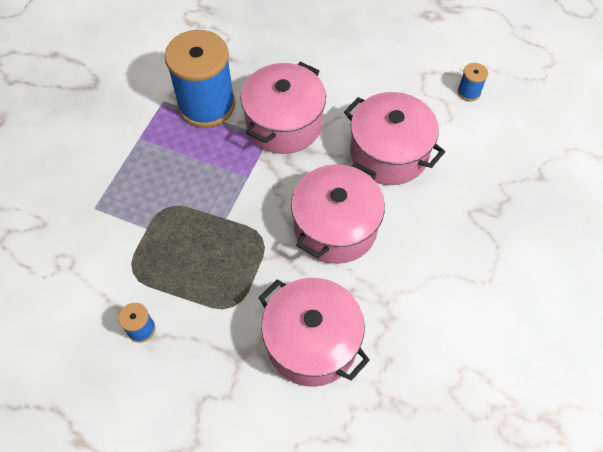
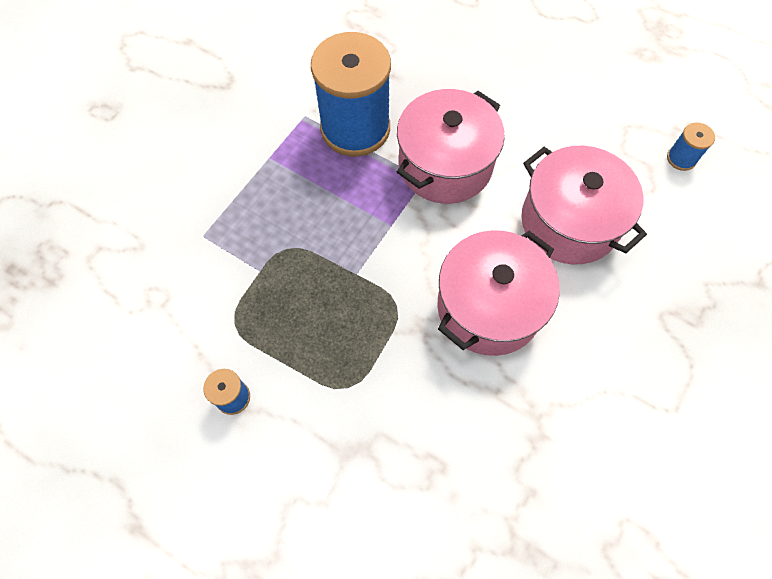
camera: 10 degrees right, 5 degrees up
pink pot [259,278,370,387] -> none

